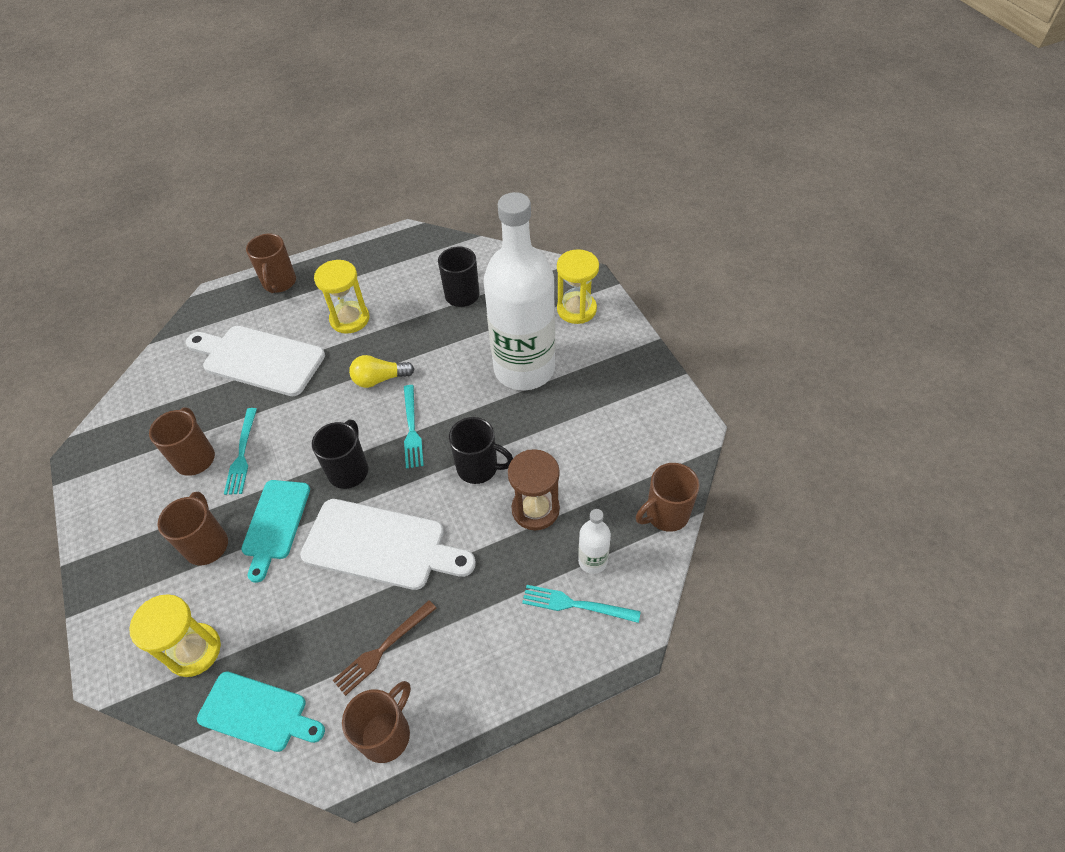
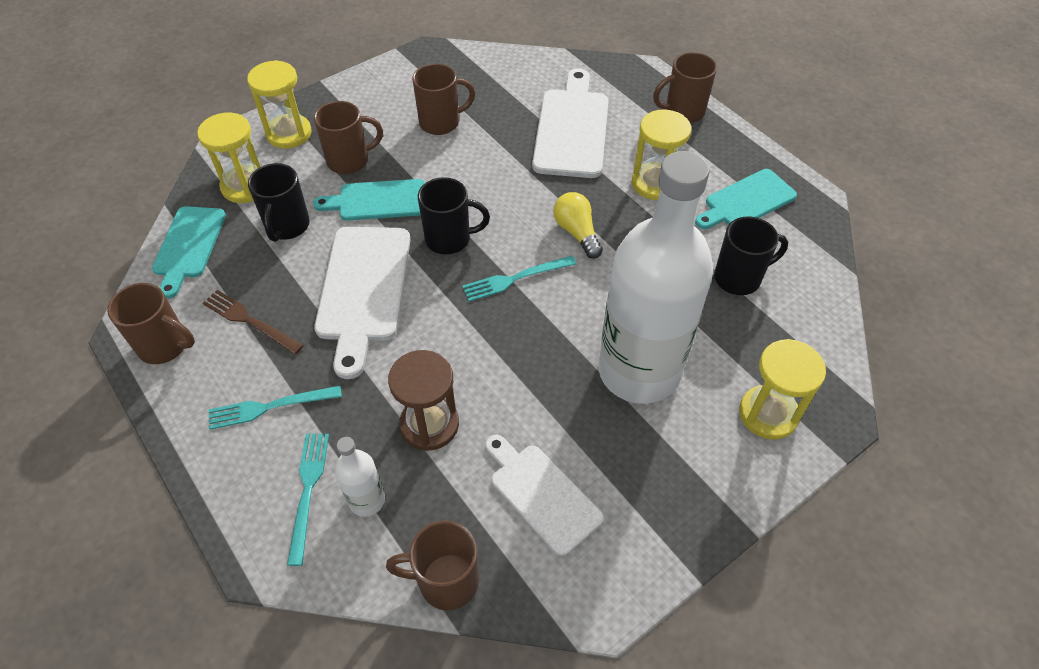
camera: 75 degrees right, 0 degrees up
turquoise fork [224,408,257,495] -> turquoise fork moved to [209,386,342,430]
black mug [449,417,513,484] -> black mug moved to [248,163,310,242]
brown mug [636,463,700,532] -> brown mug turned 45 degrees counterclockwise [386,520,479,610]
none -> yellow hourglass [247,60,312,149]
none -> white cutting board [485,435,604,556]
none -> turquoise cutting board [695,169,797,229]

